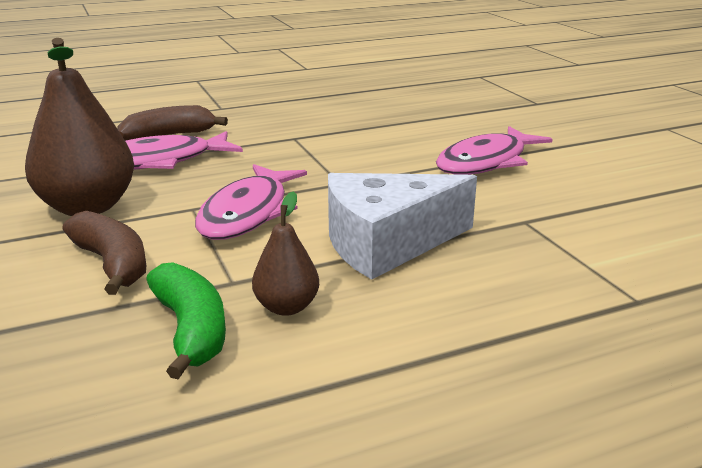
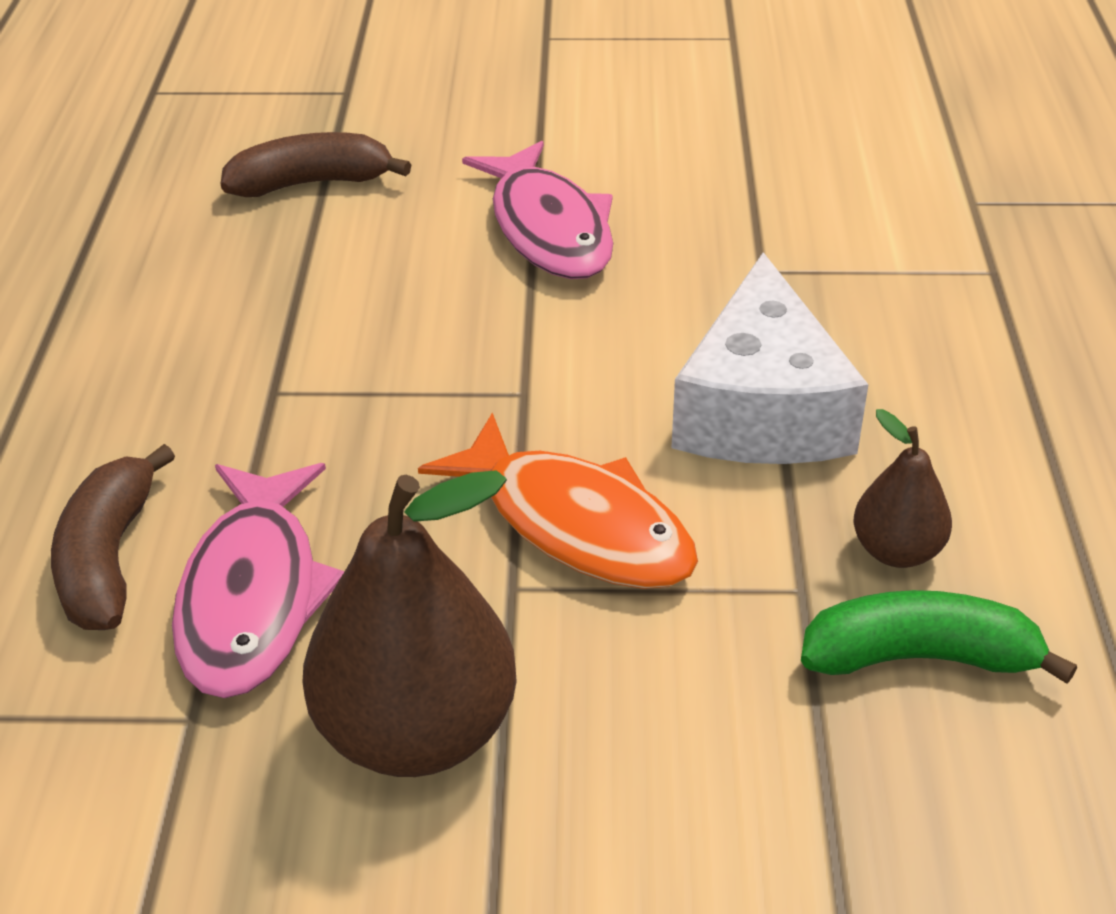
camera: 65 degrees left, 15 degrees up
brown banana [63,211,146,295] -> brown banana moved to [221,132,411,197]
pink fish [195,164,307,240] -> orange fish [418,413,698,589]

